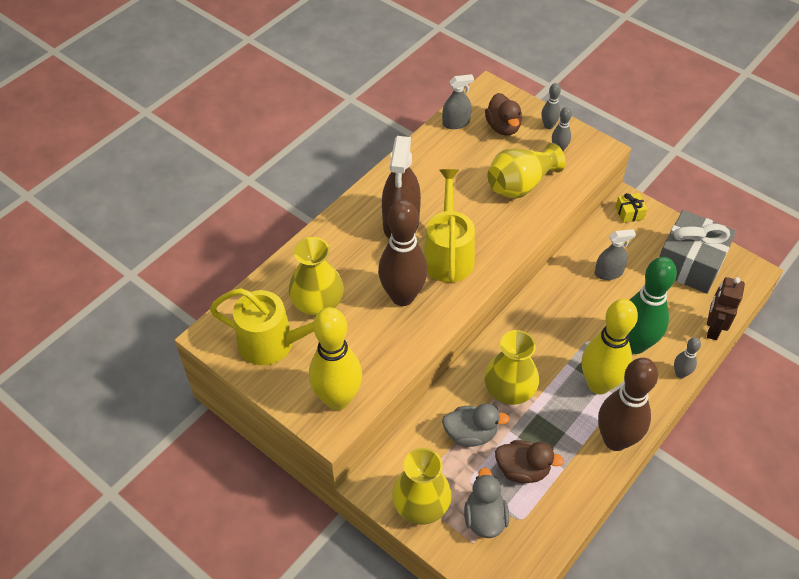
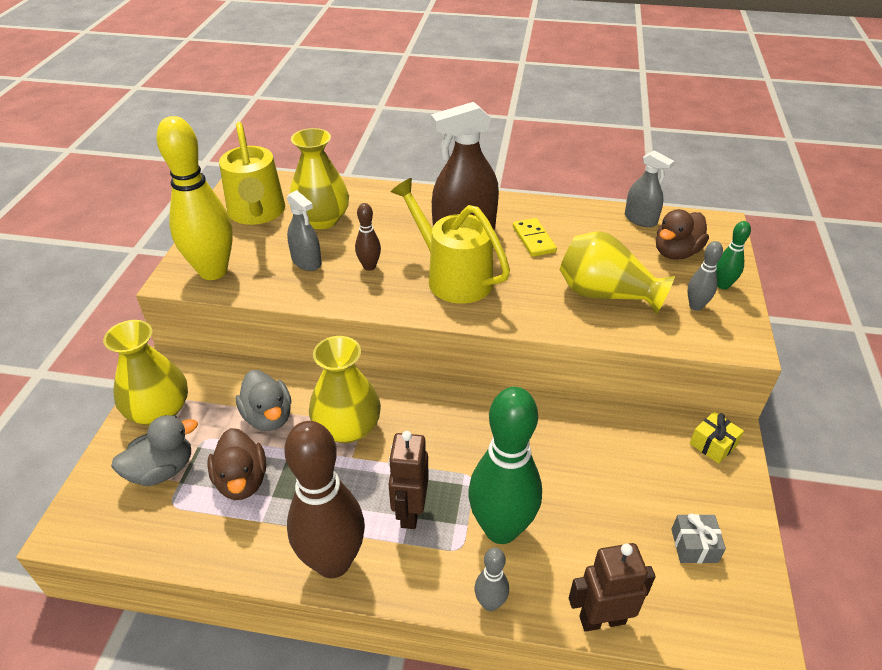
camera: 60 degrees right, 10 degrees down
brown bowling pin [378,200,428,306] -> brown bowling pin [355,203,381,271], size x0.45
yellow watering can [423,169,475,283] -> yellow watering can turned 105 degrees counterclockwise [391,178,510,304]
grey bowling pin [541,83,561,129] -> green bowling pin [716,221,751,290]
yellow bowling pin [582,299,638,395] -> brown robot [388,431,429,529]
grey spray bottle [594,229,636,280] -> grey spray bottle moved to [287,190,322,271]
grey gift [659,210,736,294] -> grey gift [671,513,726,563], size x0.42
none -> yellow domino [513,218,557,257]

